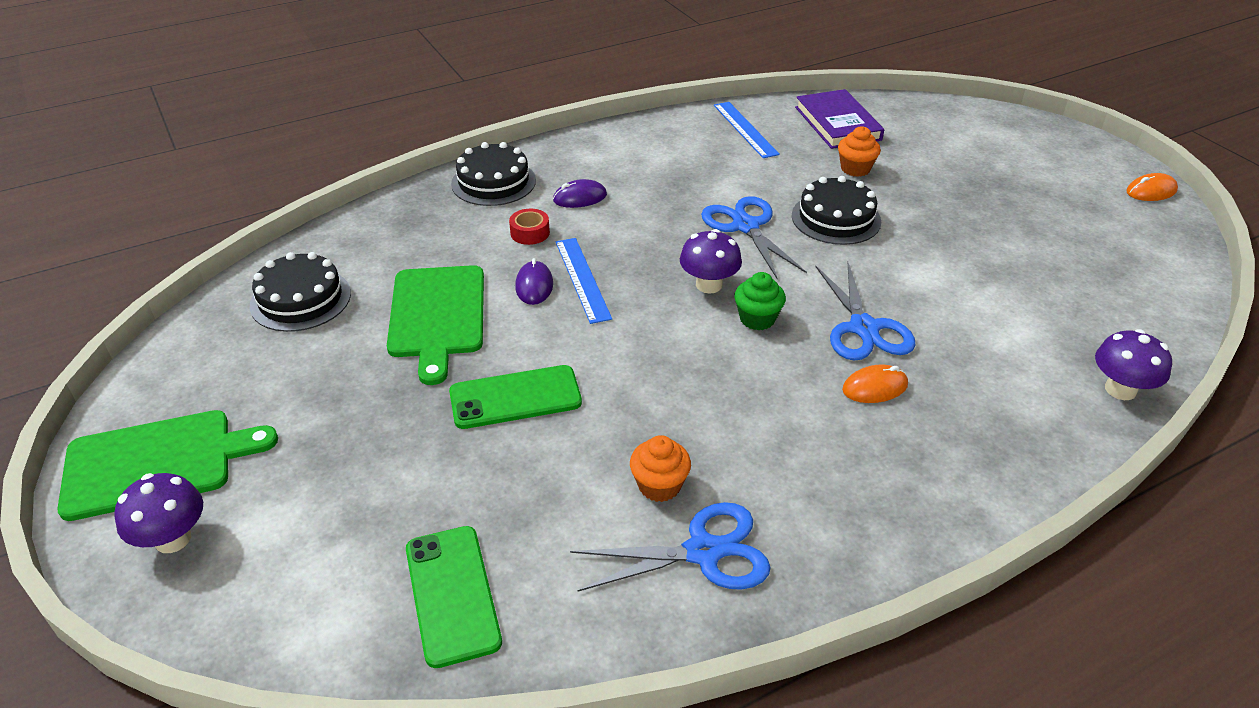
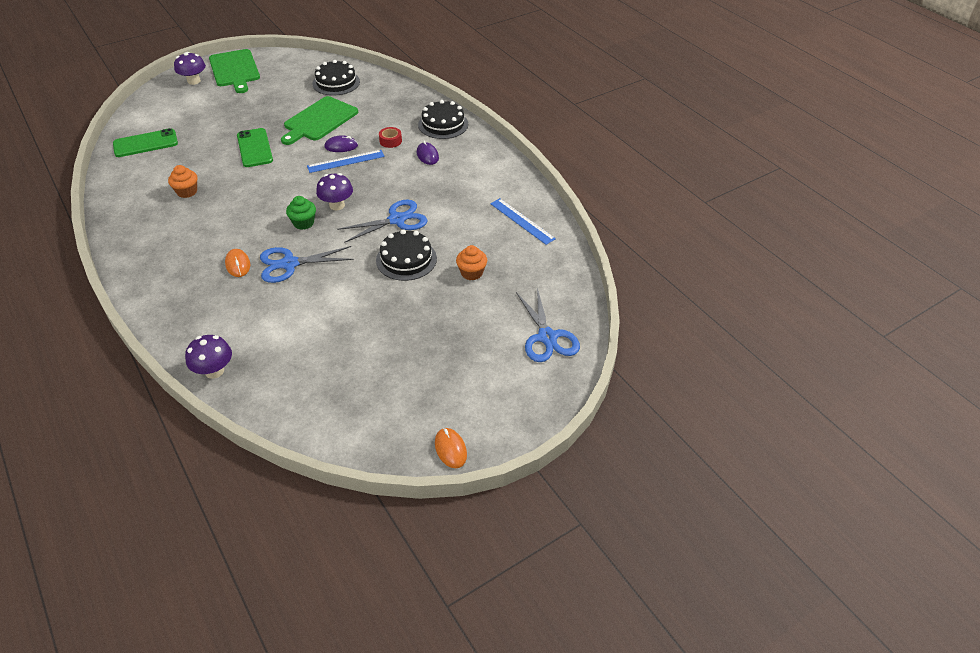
camera: 85 degrees right, 5 degrees up
green cutting board [387,265,484,385] -> green cutting board turned 45 degrees counterclockwise [281,96,358,145]
blue scissors [570,502,771,592] -> blue scissors moved to [516,288,580,362]
blue ruler [714,102,780,158] -> blue ruler turned 75 degrees clockwise [490,198,556,245]
purple book [795,89,884,149] -> none

